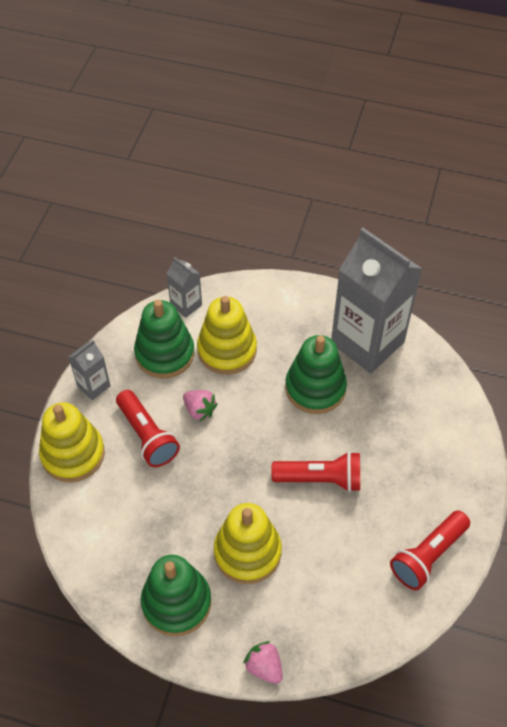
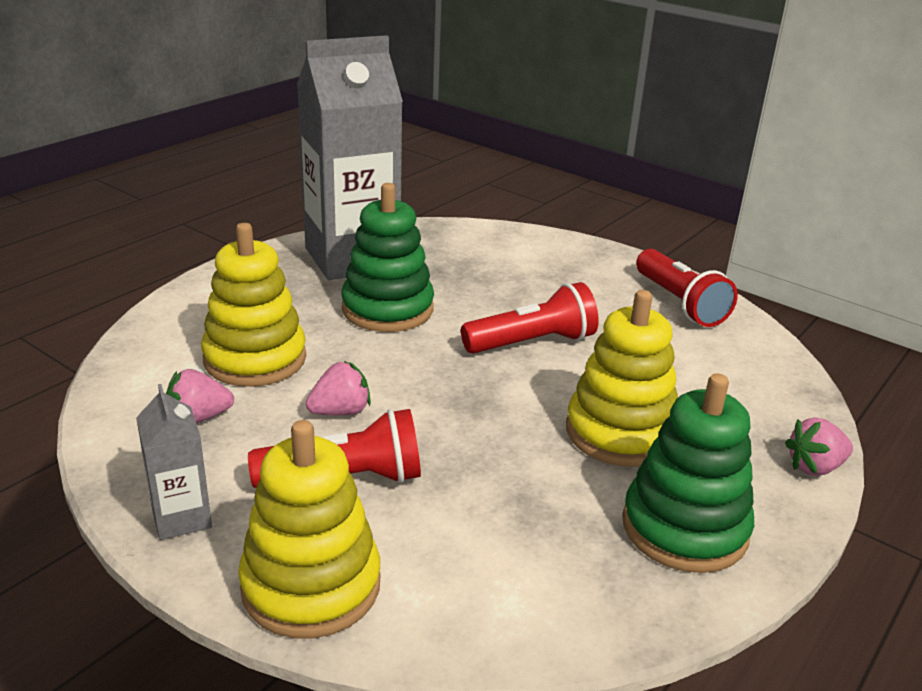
camera: 70 degrees left, 25 degrees down
green stacking toy [134,300,195,378] -> pink strawberry [166,369,234,423]
grey carton [166,257,202,318] -> none
red flashlight [271,452,360,492] -> red flashlight turned 45 degrees clockwise [461,282,599,354]

